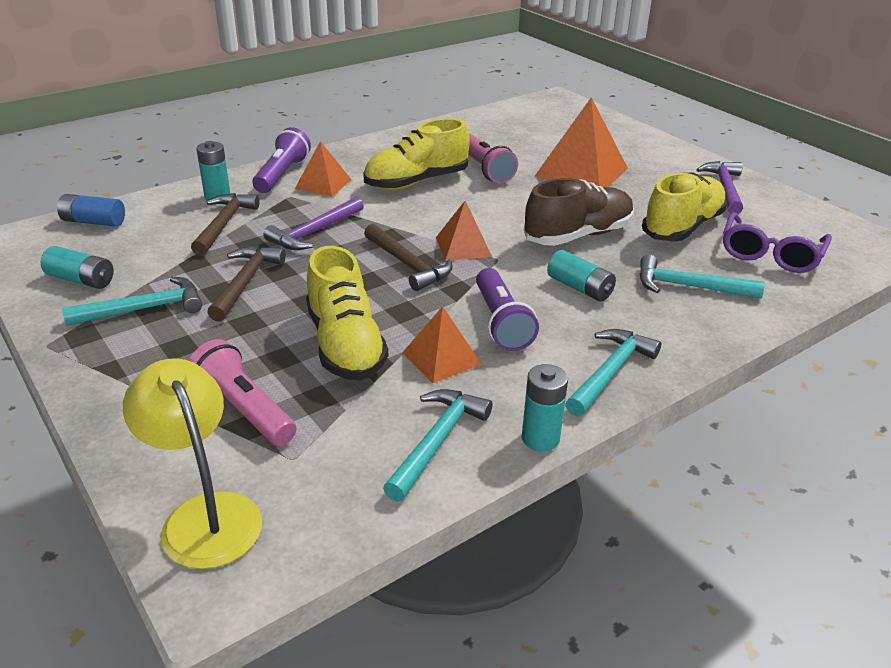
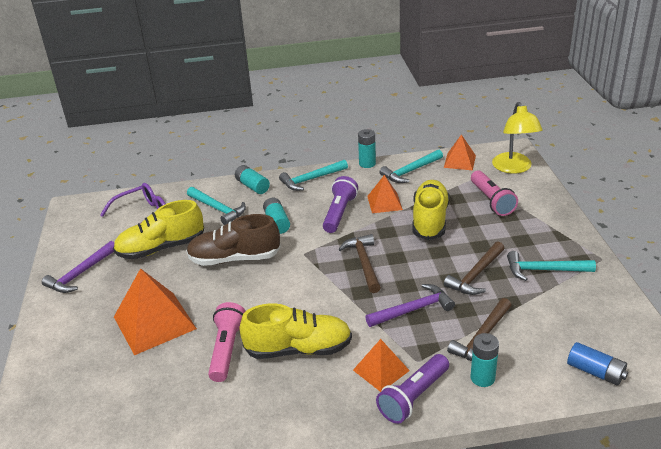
camera: 150 degrees left, 0 degrees up
turquoise battery [41,246,114,289] -> turquoise battery moved to [235,165,270,194]
orange pyramid [436,201,492,261] -> orange pyramid moved to [444,134,476,171]

